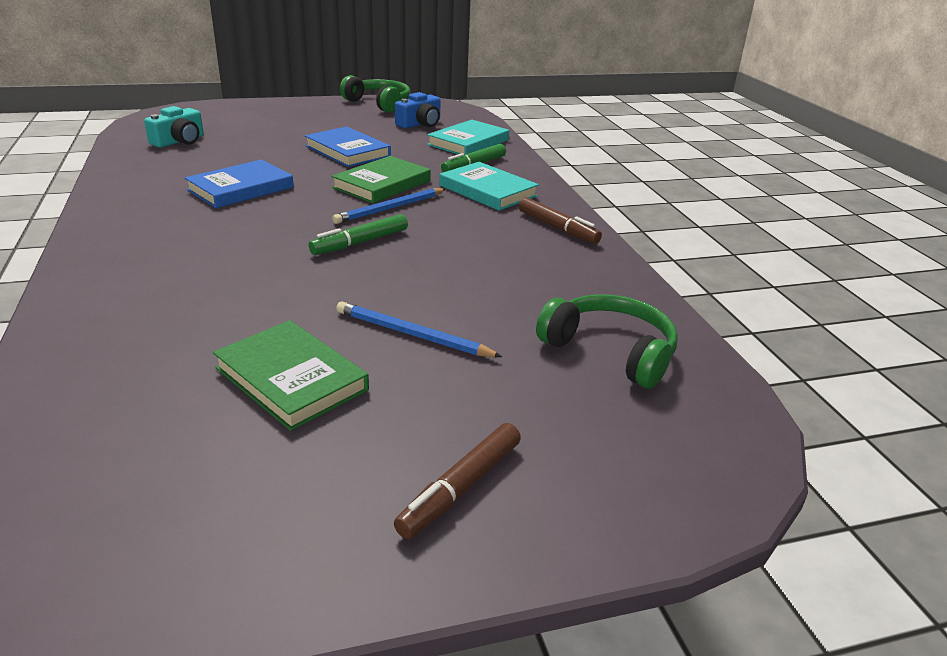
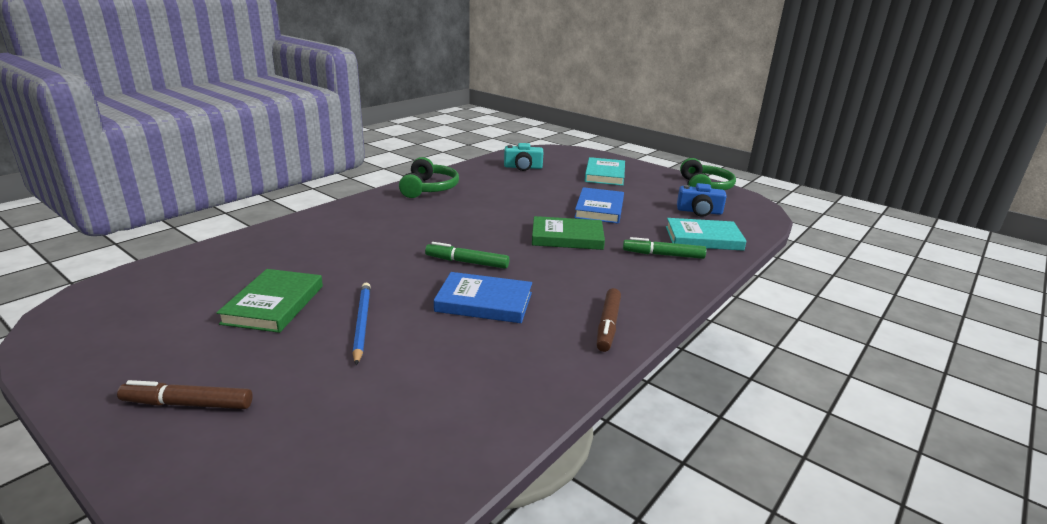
camera: 55 degrees right, 5 degrees down
blue book [185,159,294,208] -> blue book moved to [434,272,532,323]
blue pencil [332,188,446,224] -> none
turquoise book [439,162,539,211] -> turquoise book moved to [585,157,625,186]
green headphones [536,294,678,389] -> green headphones moved to [399,157,459,198]

